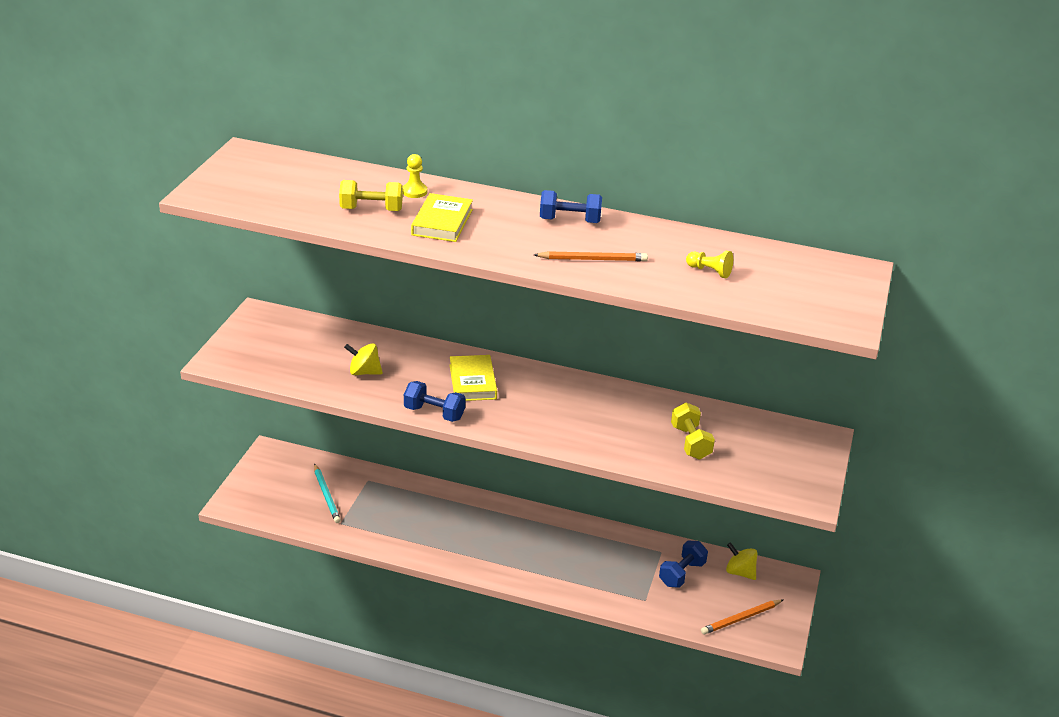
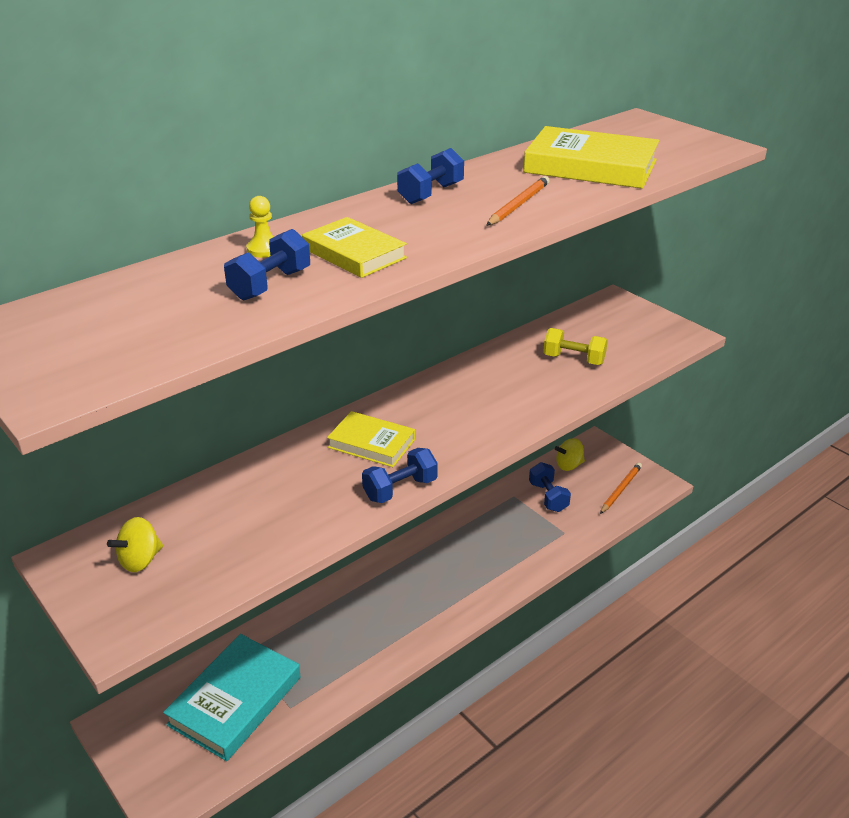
camera: 55 degrees left, 0 degrees up
turquoise pencil [314,464,341,523] -> turquoise book [163,634,301,761]
yellow dumbbell [339,180,403,211] -> blue dumbbell [224,229,310,301]
yellow spinning top [344,343,383,375] -> yellow spinning top moved to [107,517,163,572]
yellow pawn [686,251,733,278] -> yellow book [523,126,659,189]
orange pencil [701,600,783,635] -> orange pencil turned 150 degrees counterclockwise [600,463,642,514]

